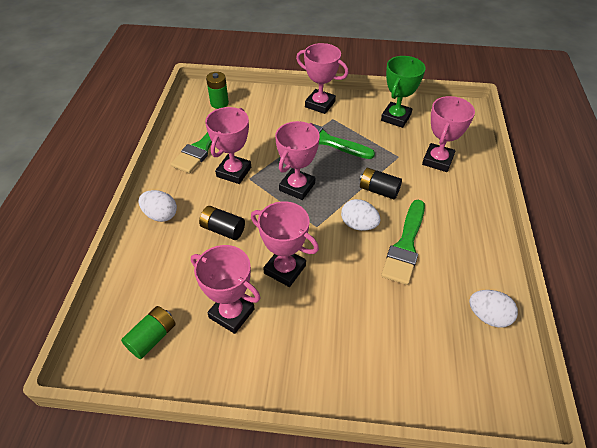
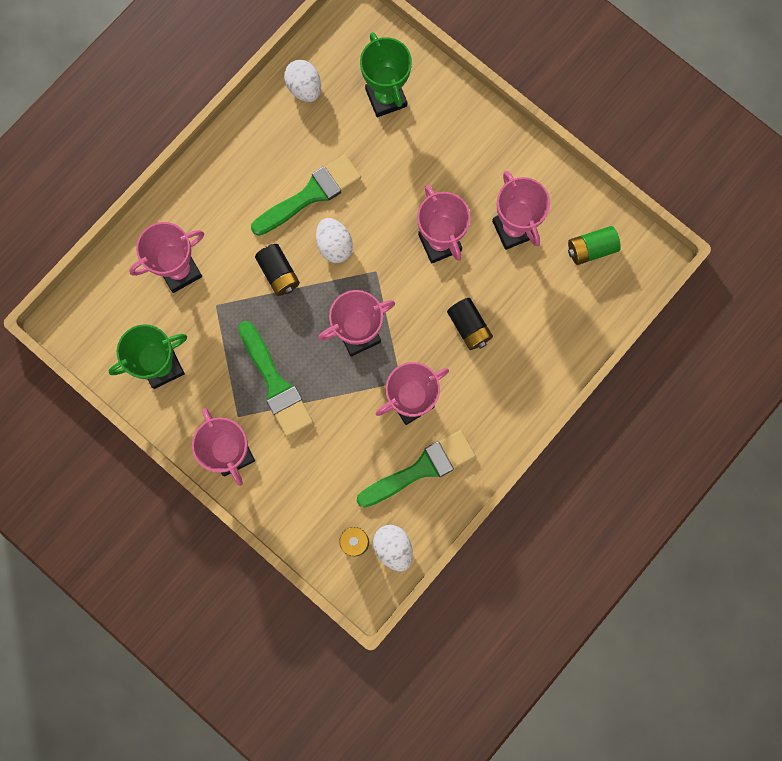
camera: 145 degrees left, 30 degrees up
white egg [138,190,177,222] -> white egg moved to [373,525,413,571]
none -> green trophy [360,32,412,117]

